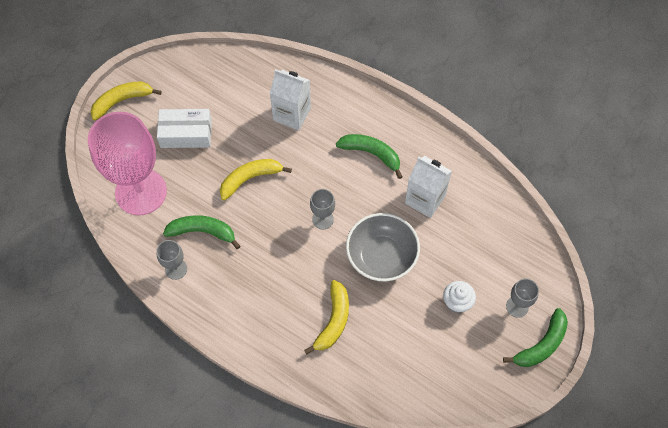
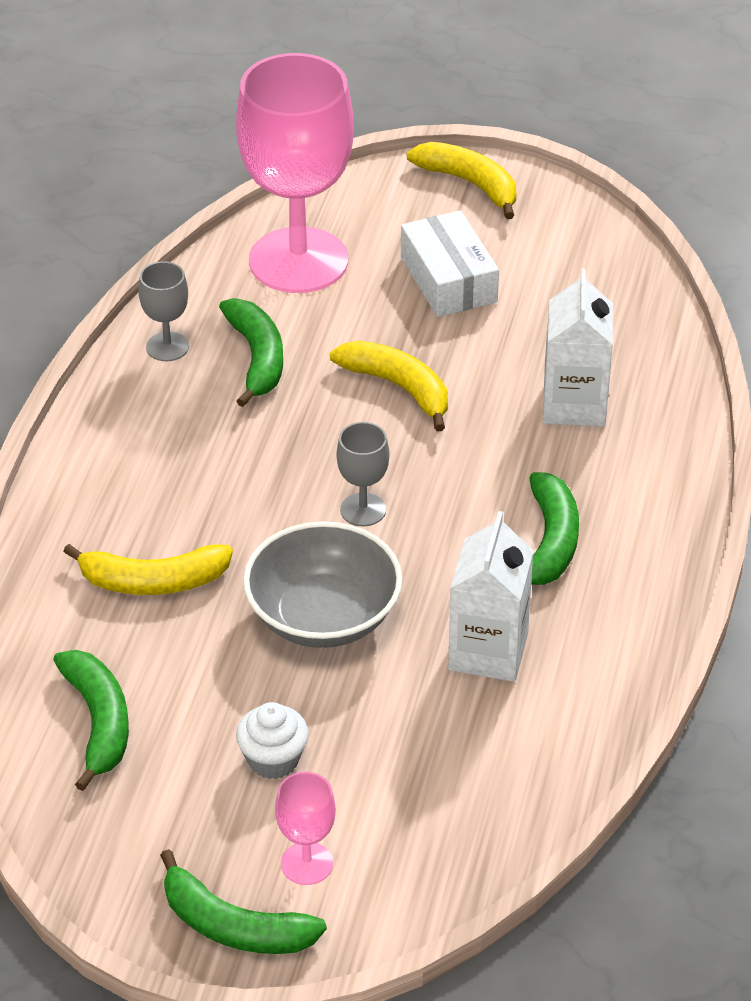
camera: 70 degrees right, 20 degrees down
grey goblet [506,279,539,318] -> pink goblet [275,772,336,885]
none -> green banana [53,650,129,791]

